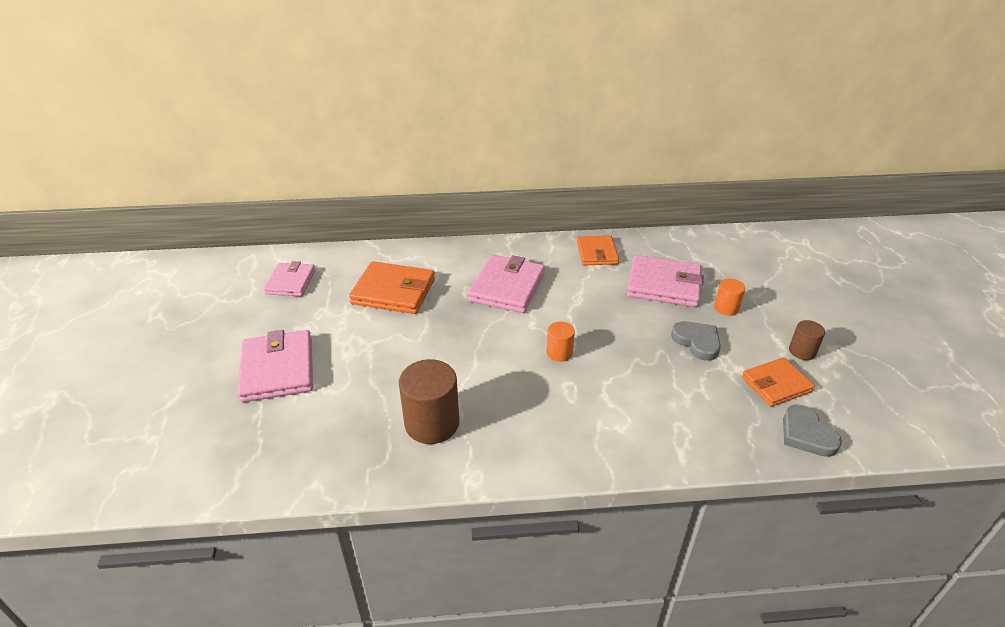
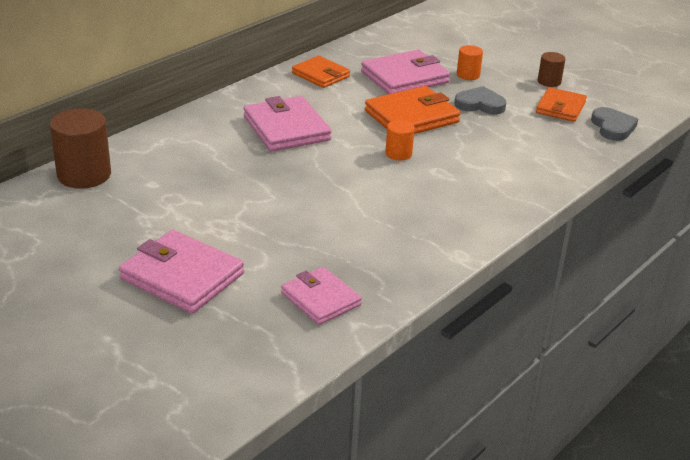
camera: 45 degrees left, 5 degrees down
pink wallet [264,261,315,296] -> pink wallet moved to [281,267,362,325]
orange wallet [349,261,435,314] -> orange wallet moved to [365,86,461,134]
brown cylinder [399,359,459,444] -> brown cylinder moved to [50,108,111,189]
grey heart [783,405,842,457] -> grey heart turned 120 degrees counterclockwise [591,107,638,141]

